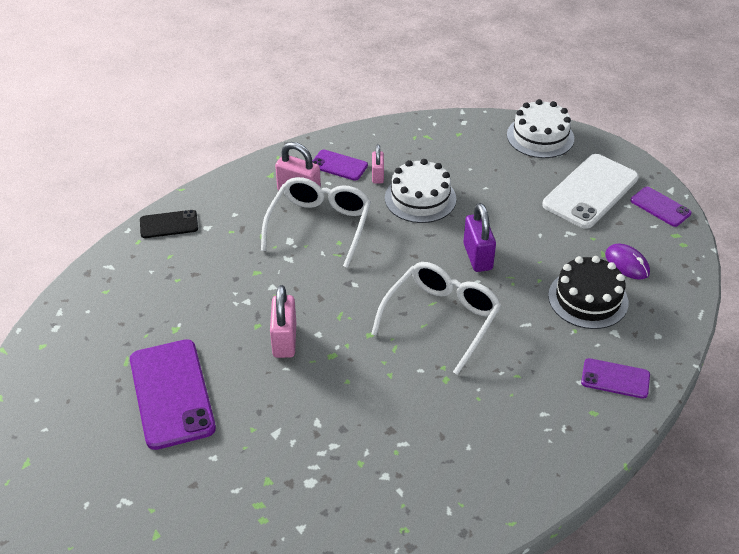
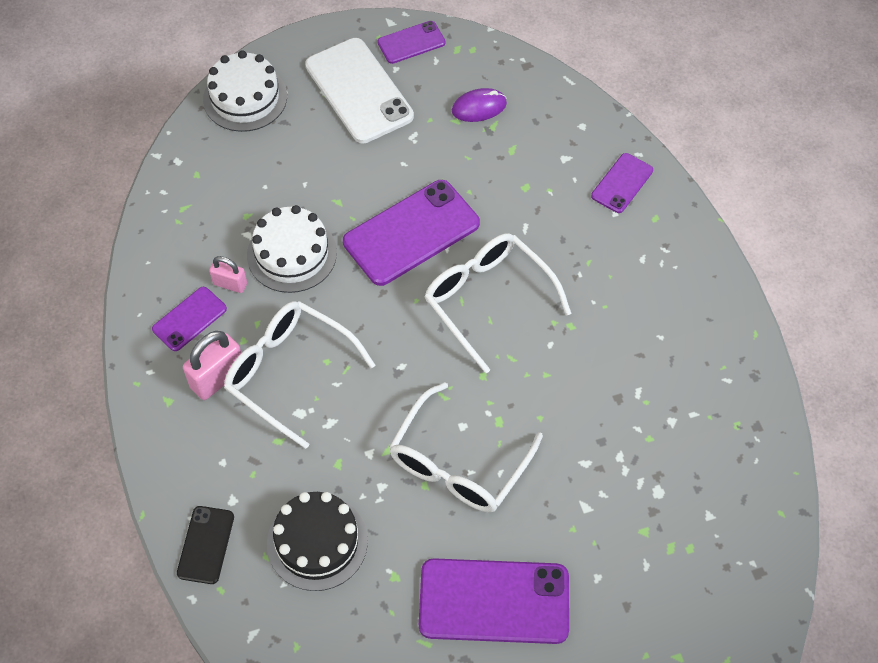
camera: 70 degrees left, 15 degrees up
pink padlock [270,285,296,358] -> white glasses [389,382,543,513]
purple padlock [463,203,496,272] -> purple phone [343,180,480,286]
black cake [548,256,628,329] -> black cake moved to [267,492,368,591]

